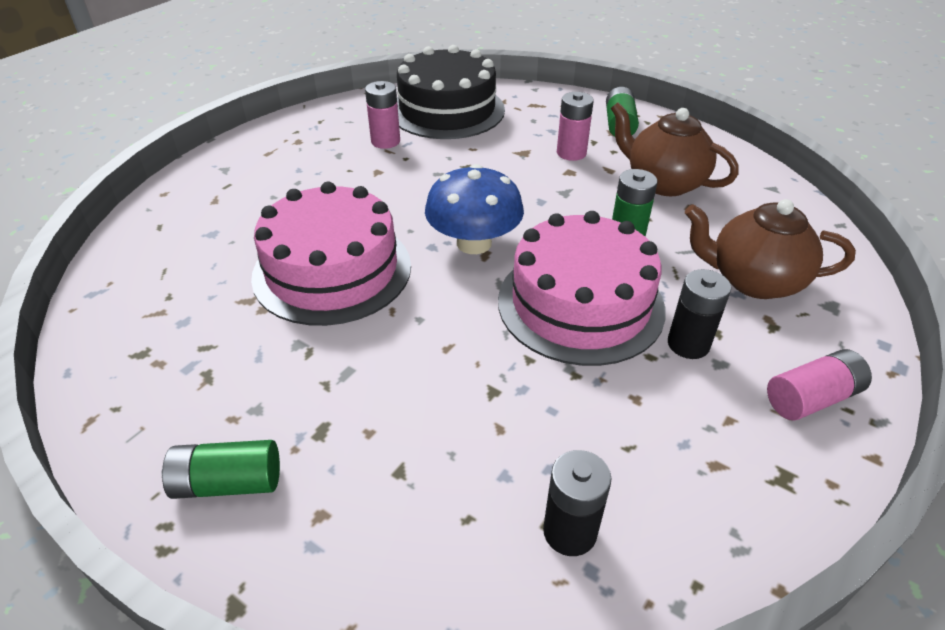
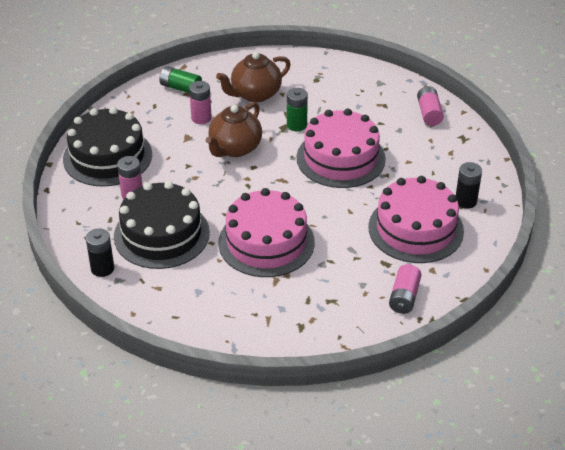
camera: 70 degrees left, 0 degrees up
green battery [161,440,280,499] -> pink battery [389,264,422,314]
blue mushroom [425,164,524,254] -> none
black battery [668,269,731,359] -> black battery moved to [86,228,114,277]
brown teapot [685,199,856,299] -> brown teapot moved to [206,102,262,157]
none -> black cake [114,181,210,269]
none -> pink cake [368,176,464,263]

